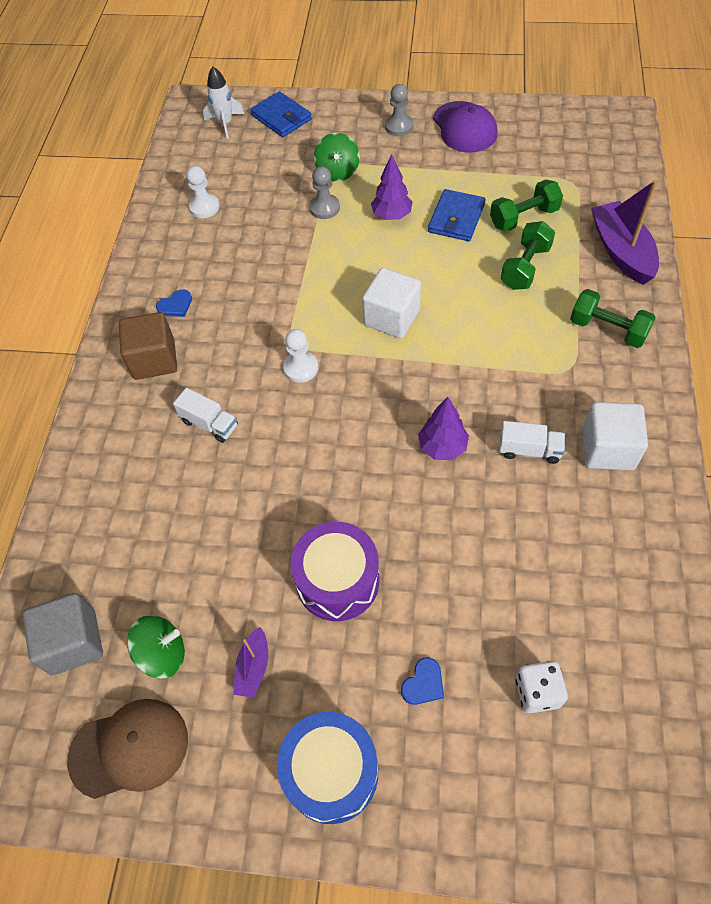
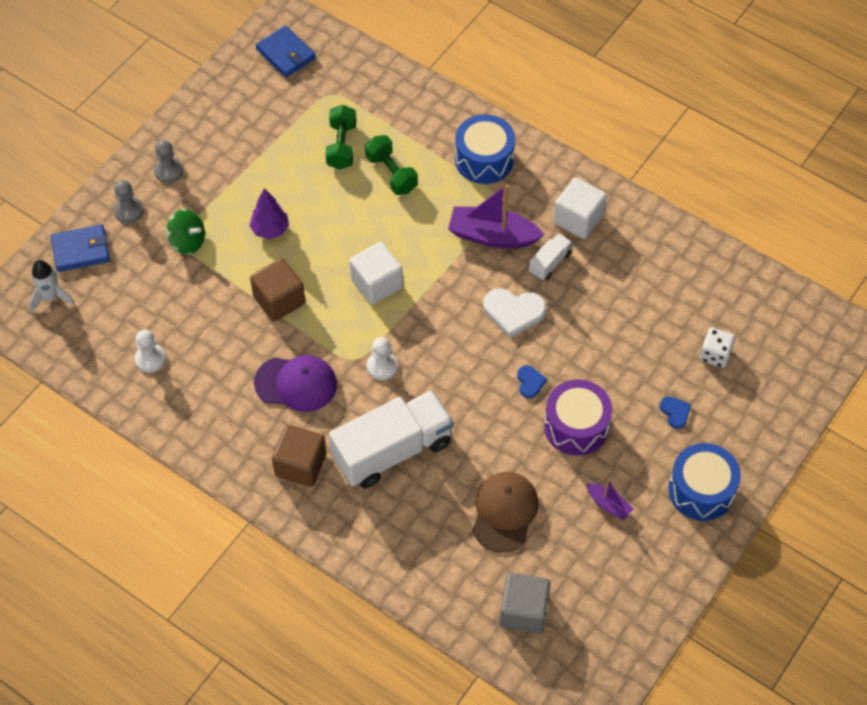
camera: 65 degrees left, 0 degrees up
brown cap [67,699,188,799] -> brown cap moved to [473,472,539,553]
green spinning top [127,615,185,679] -> none
blue heart [156,289,192,317] -> blue heart moved to [517,365,547,398]
white truck [173,388,238,443] -> white truck [329,390,454,488], size x2.24
grey pawn [309,166,340,219] -> grey pawn moved to [114,180,144,223]
purple tree [418,397,469,460] -> white heart [483,288,546,338]
blue wallet [428,189,485,241] -> blue wallet moved to [256,26,316,77]
purple cap [433,101,498,153] -> purple cap moved to [254,355,337,412]
green dumbbell [570,289,656,348] -> blue drum [455,114,515,184]
purple boat [591,180,659,285] -> purple boat moved to [448,184,544,248]
none -> brown cube [250,258,305,321]

